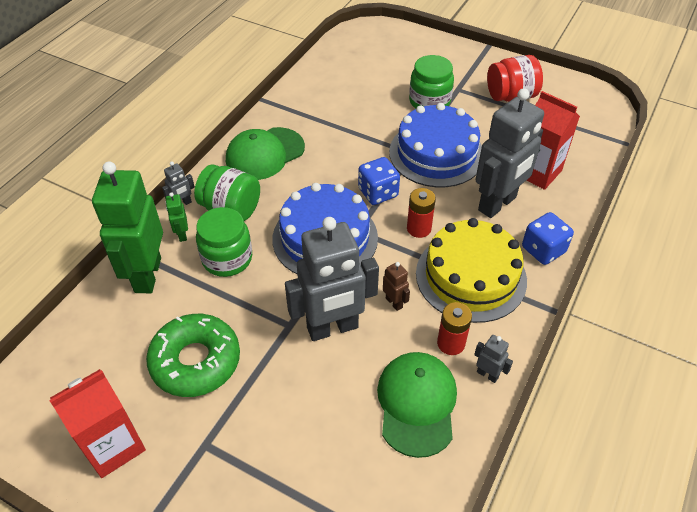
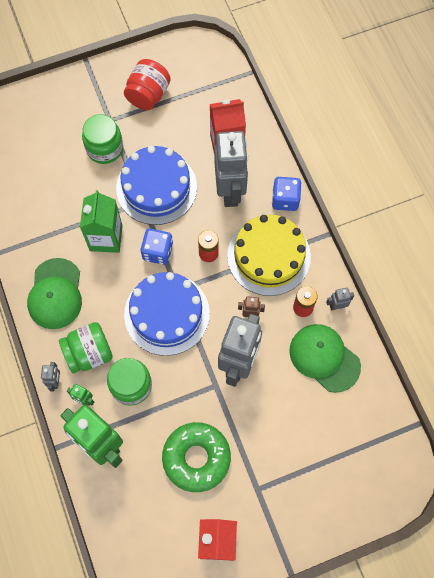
camera: 50 degrees left, 20 degrees up
none -> green carton [80,190,123,253]

